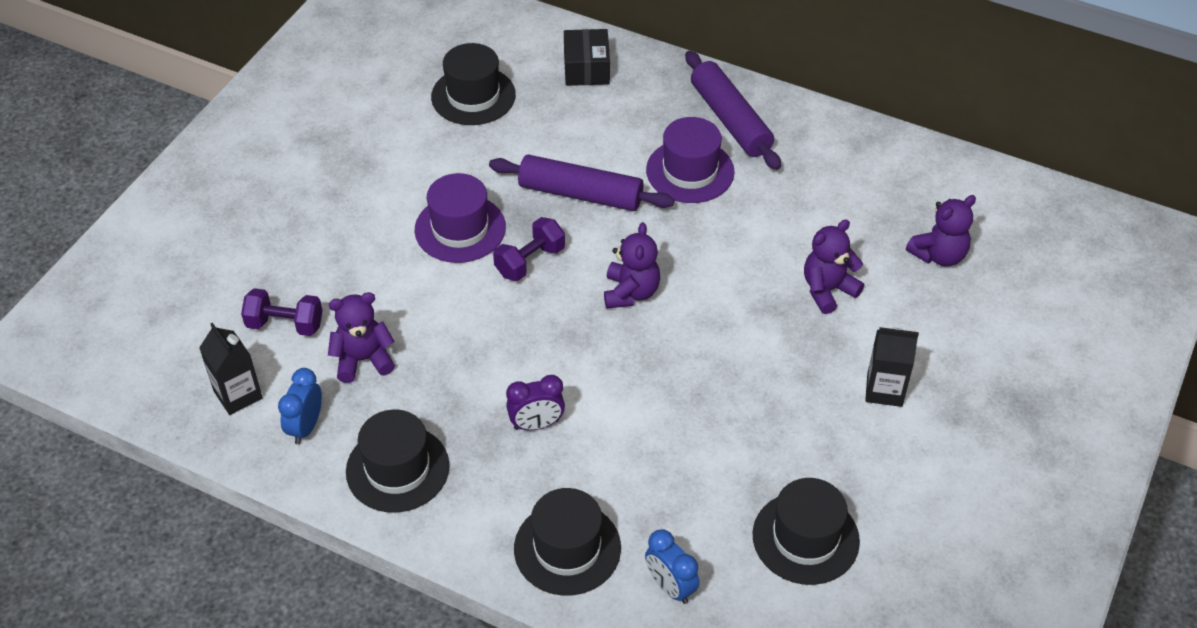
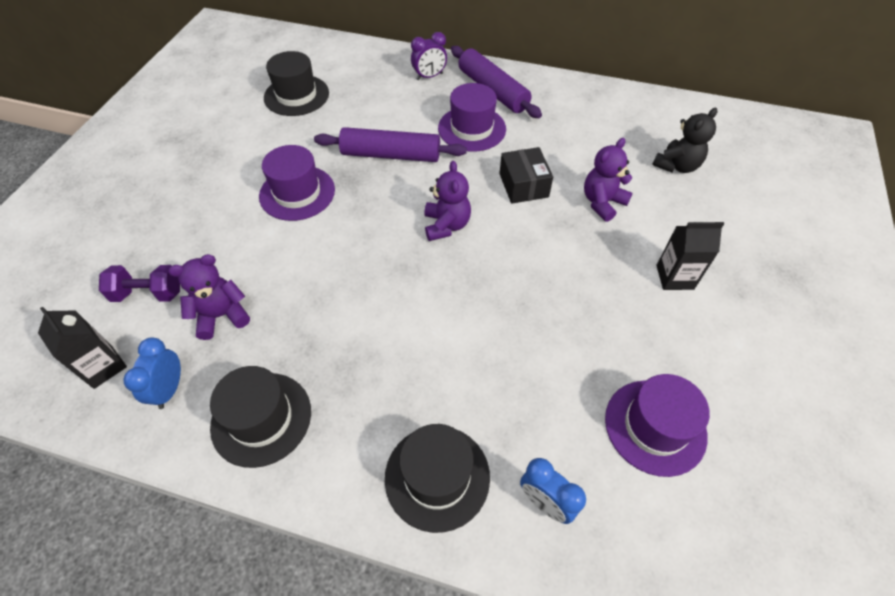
camera: 10 degrees left, 5 degrees up
purple dumbbell [493,217,565,281] -> none
purple clock [506,375,565,430] -> purple clock moved to [411,32,447,80]
black box [564,29,610,86] -> black box moved to [499,147,553,204]
black hat [753,478,860,585] -> purple hat [605,374,710,477]
purple teddy bear [906,195,976,266] -> black teddy bear [652,108,718,173]

